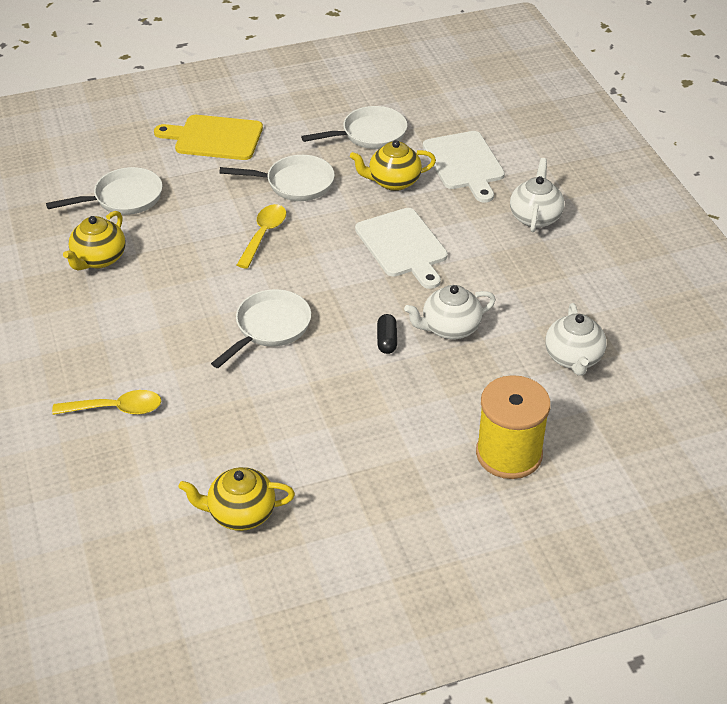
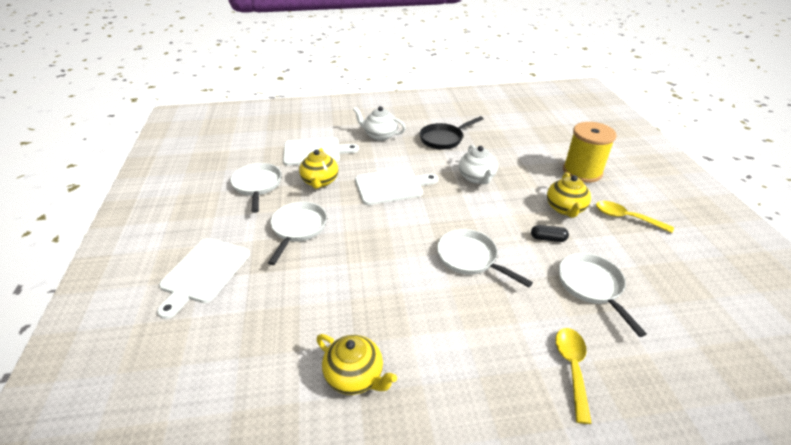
camera: 80 degrees left, 5 degrees down
white pan [46,167,163,215] -> white pan moved to [559,253,647,337]
yellow cutting board [154,115,263,160] -> white cutting board [157,238,250,319]
yellow teapot [179,467,295,531] -> yellow teapot moved to [547,172,591,218]
yellow spoon [237,204,286,269] -> yellow spoon moved to [596,201,674,233]
black capsule [377,314,397,354] -> black capsule moved to [531,225,569,242]
white teapot [545,303,607,376] -> none
none -> black pan [420,116,483,150]

